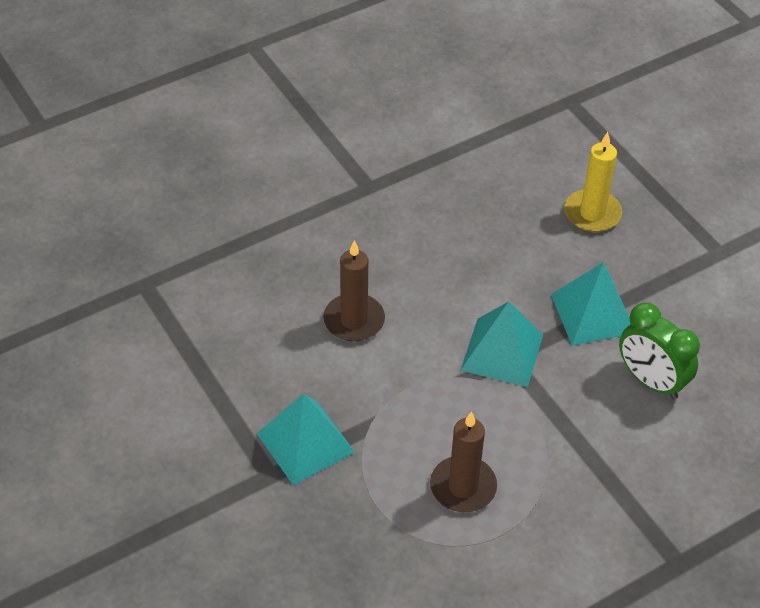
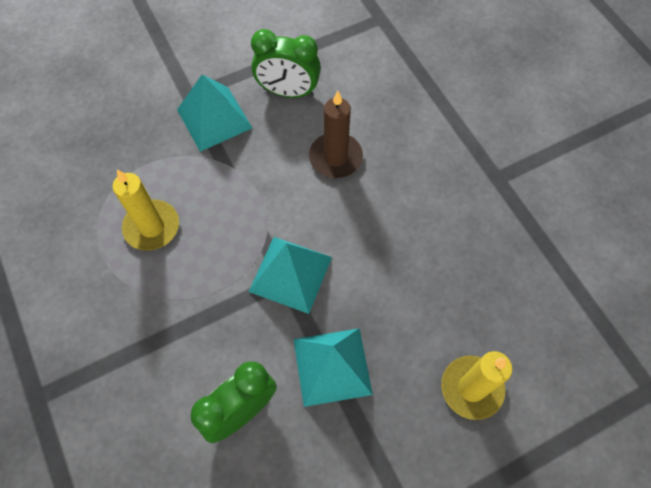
camera: 95 degrees right, 15 degrees up
brown candle [430,411,497,512] -> yellow candle [112,169,179,251]
none -> green clock [251,29,321,98]

